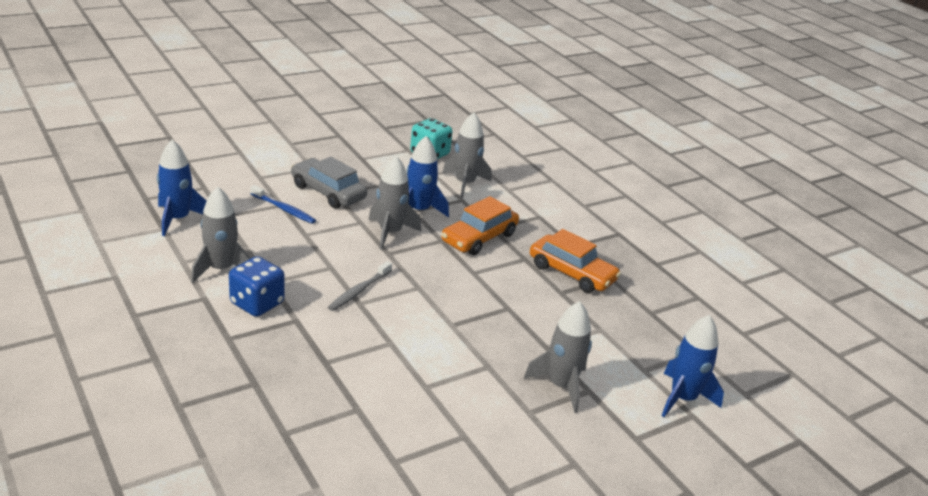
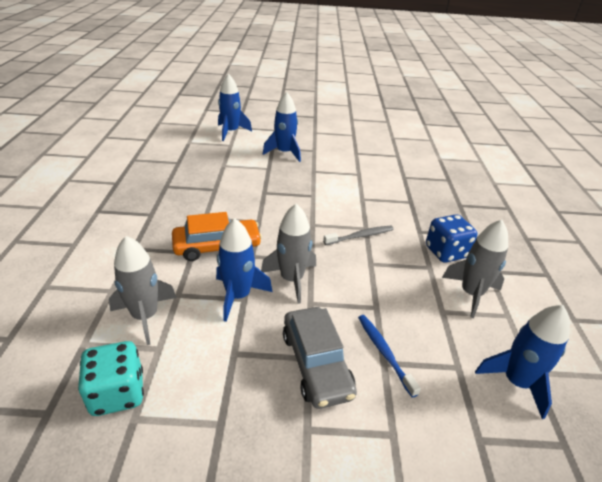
camera: 145 degrees left, 5 degrees up
grey rocket [524,301,592,413] -> blue rocket [263,92,301,162]
orange car [530,229,621,293] -> none

